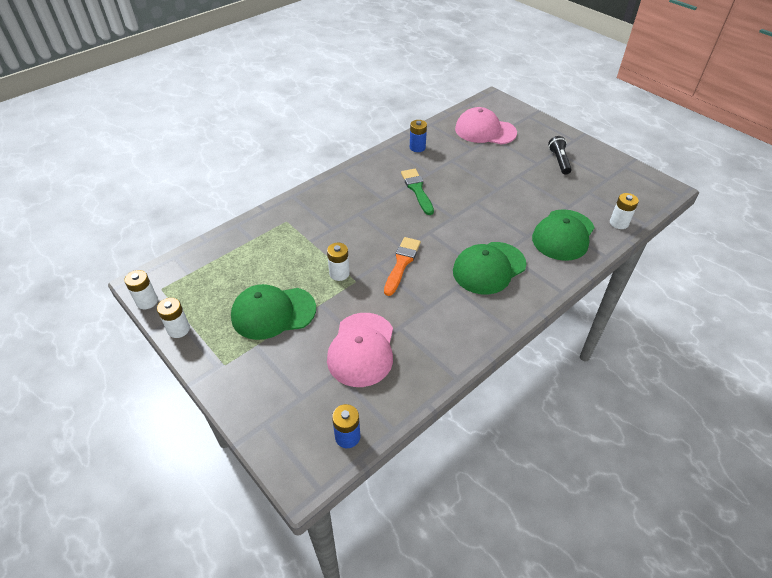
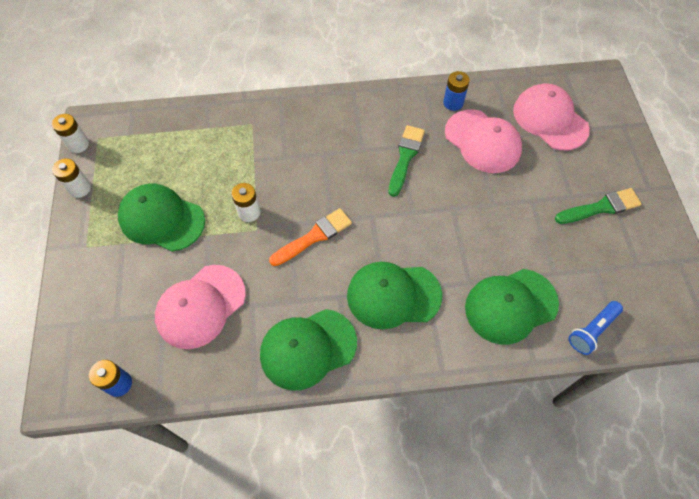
camera: 35 degrees right, 15 degrees up
black flashlight [548,136,572,175] -> green brush [555,188,642,224]
white battery [610,193,639,229] -> blue flashlight [568,301,623,355]
none -> green cap [260,309,357,390]
none -> pink cap [445,109,522,173]

